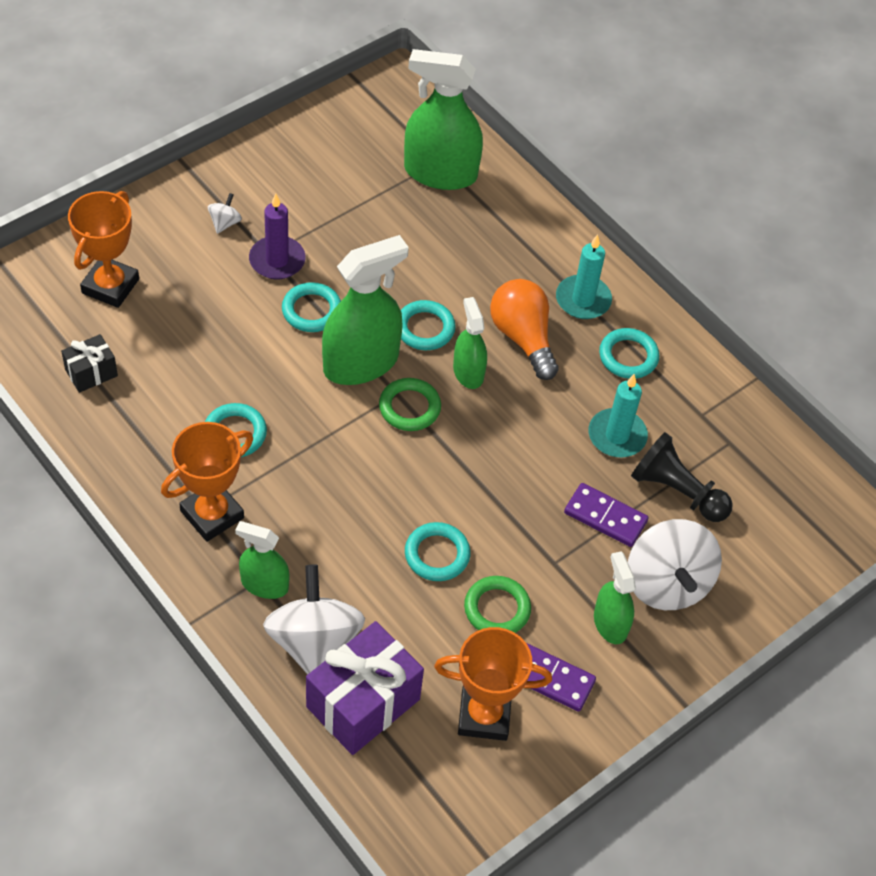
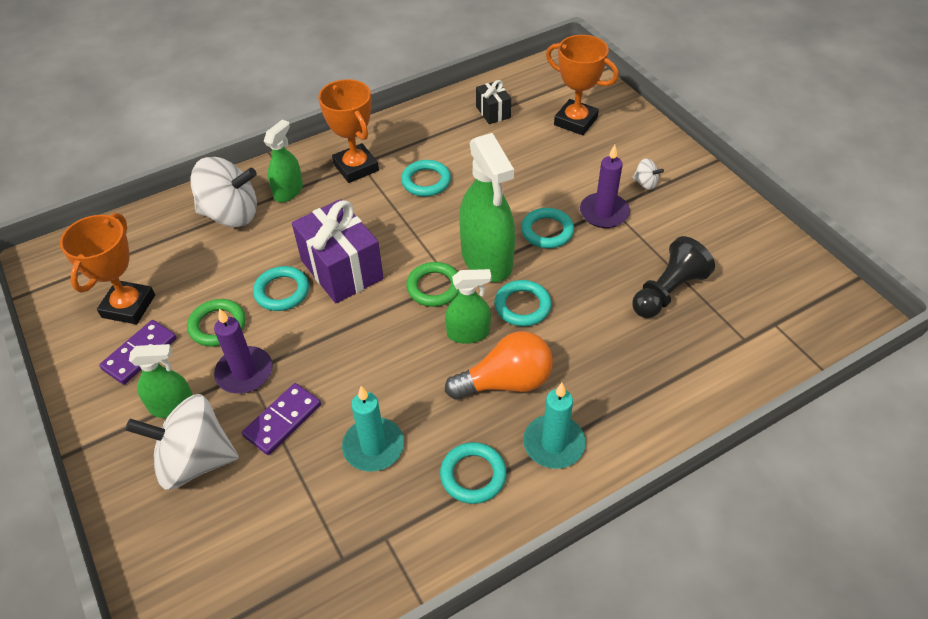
camera: 105 degrees right, 5 degrees down
purple gift [306,621,424,755] -> purple gift moved to [292,199,384,303]
green spray bottle [404,49,483,190] -> none
black pawn [631,432,733,522] -> black pawn moved to [632,236,715,318]
none -> purple candle [214,308,273,394]

